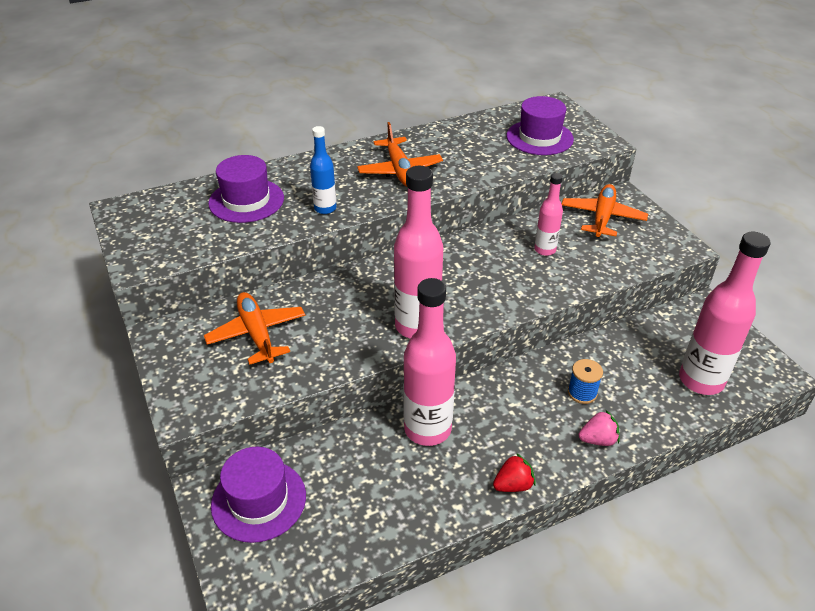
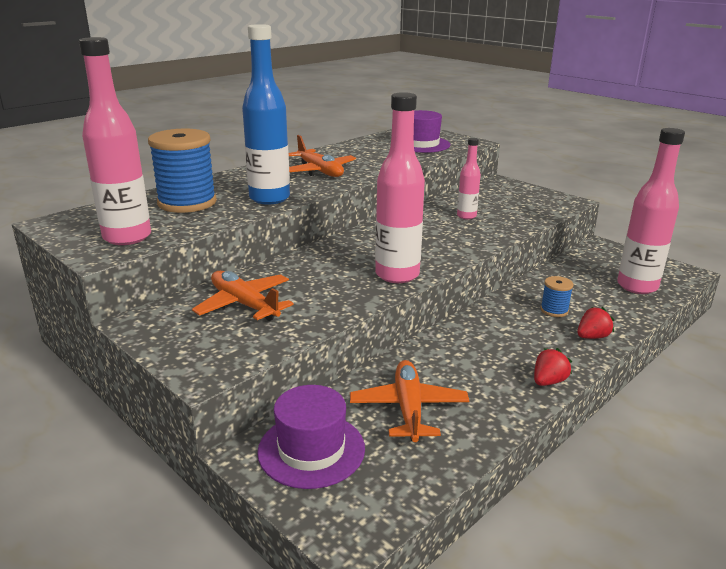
camera: 20 degrees left, 15 degrees down
purple hat [208,155,284,223] -> blue spool [148,129,217,213]
blue bottle [310,126,337,214] -> blue bottle [242,24,290,205], size x1.85
pink bottle [403,278,456,446] -> pink bottle moved to [79,37,151,245]
orange plane [562,184,648,237] -> orange plane moved to [350,360,469,442]
pink strawberry [579,410,620,446] -> red strawberry [577,307,614,339]

